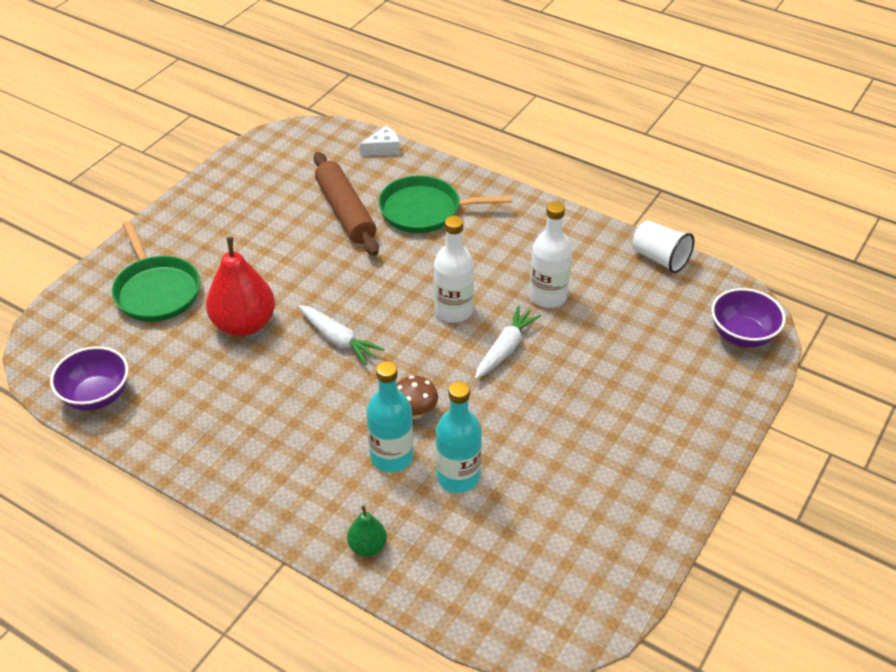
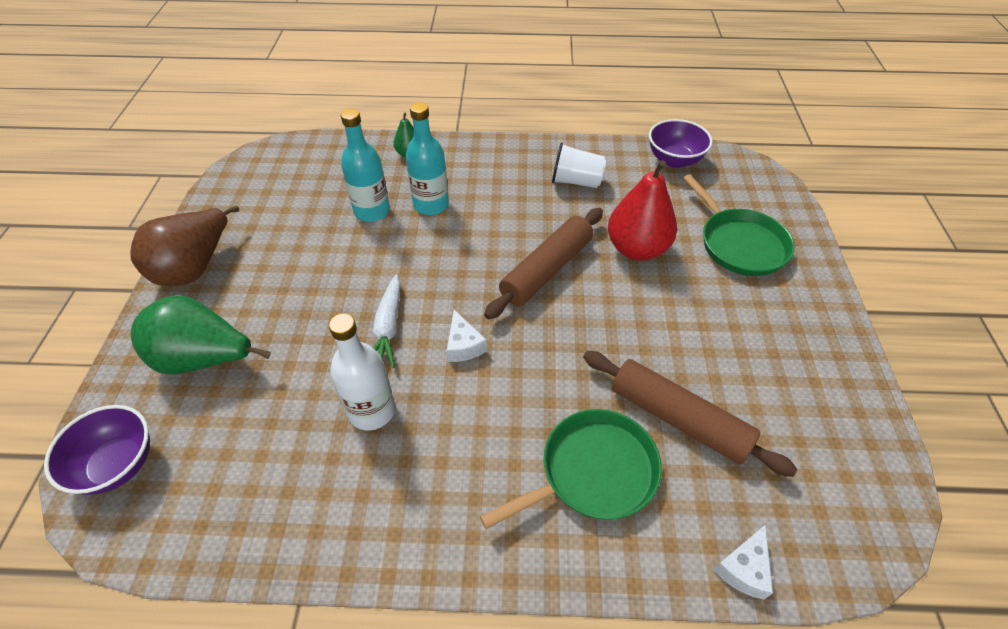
camera: 150 degrees right, 5 degrees up
green pan [112,221,201,322] -> green pan turned 150 degrees counterclockwise [683,174,795,276]
white carrot [298,305,384,365] -> brown rolling pin [484,208,603,319]
brown mushroom [397,376,438,419] -> none
white bottle [434,216,474,323] -> white cheese [447,310,487,362]
white cup [633,220,695,273] -> white cup moved to [552,143,606,188]
none -> brown pear [130,206,239,286]
none -> green pear [131,295,271,375]

